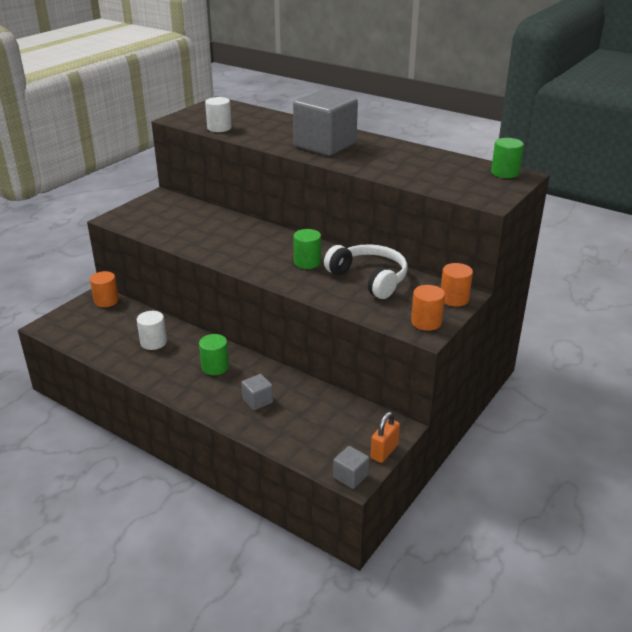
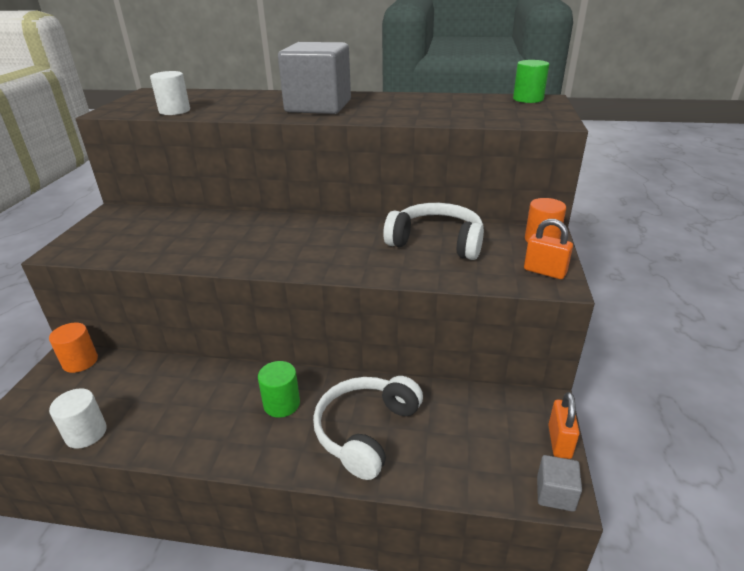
camera: 25 degrees left, 0 degrees up
white cylinder [137,311,167,350] -> white cylinder moved to [49,388,107,449]
grey cube [241,374,273,410] -> white headphones [313,376,423,480]
green cylinder [293,229,321,269] -> none
orange cylinder [411,285,445,331] -> orange padlock [524,219,573,279]

